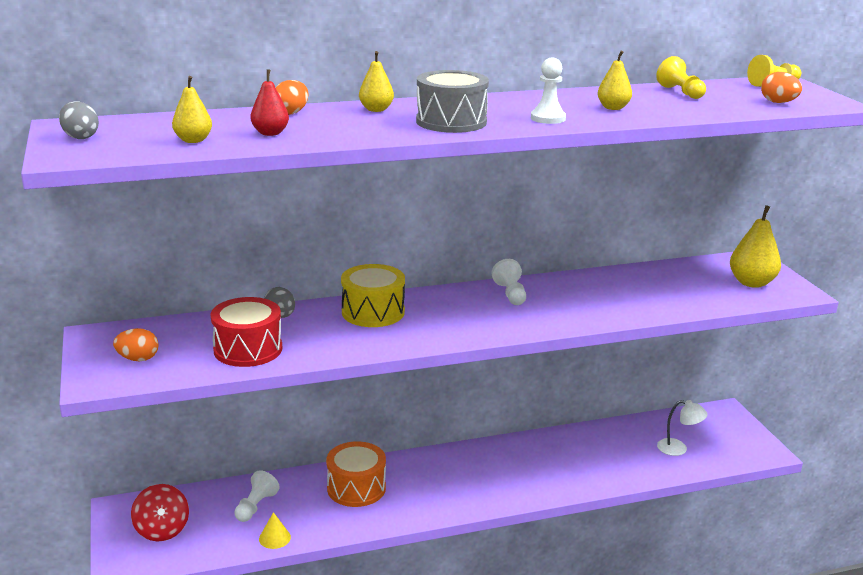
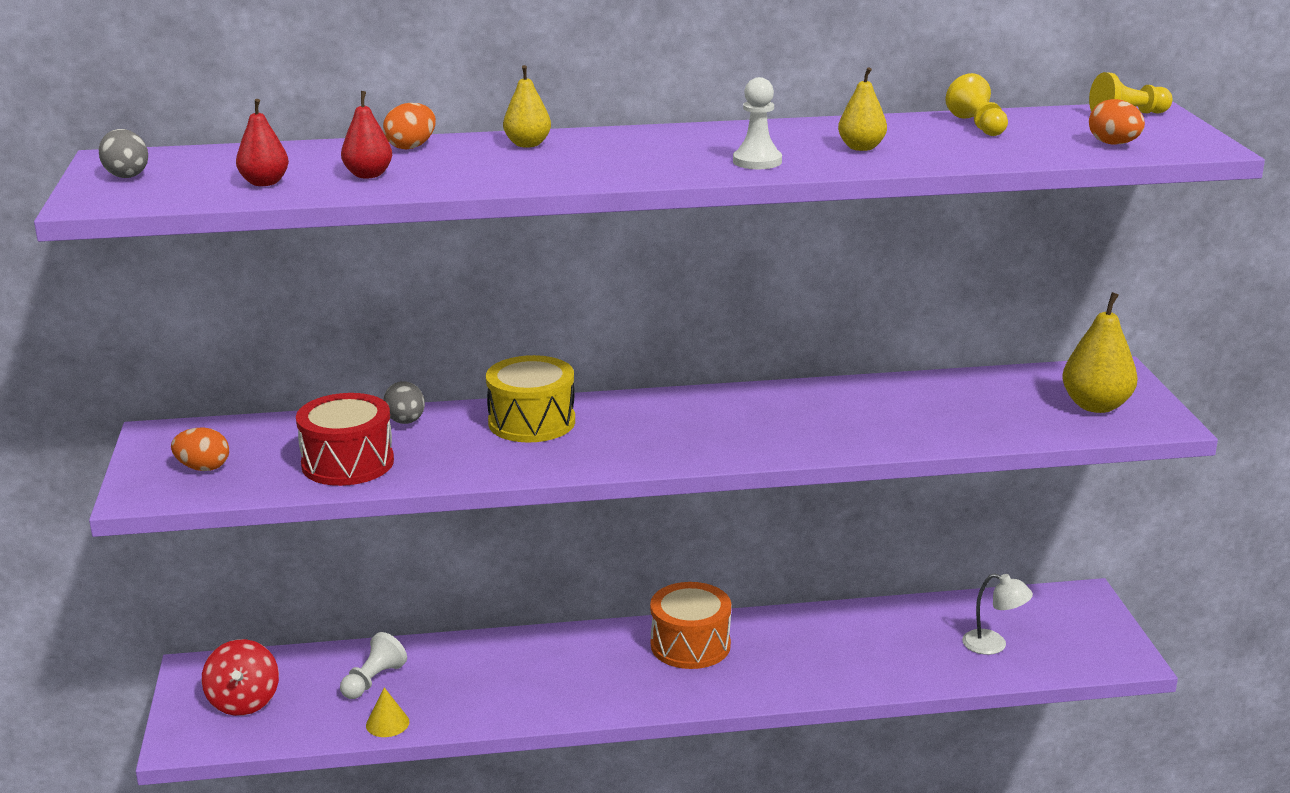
camera: 10 degrees right, 0 degrees up
yellow pear [172,76,212,143] -> red pear [236,99,289,186]
orange drum [326,441,386,507] -> orange drum moved to [650,582,731,669]
grey drum [416,70,489,133] -> none
white pawn [491,259,526,305] -> none

